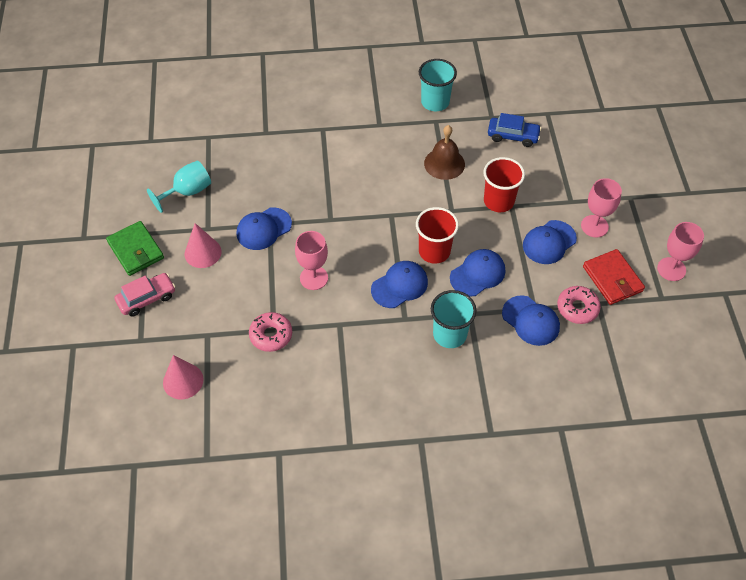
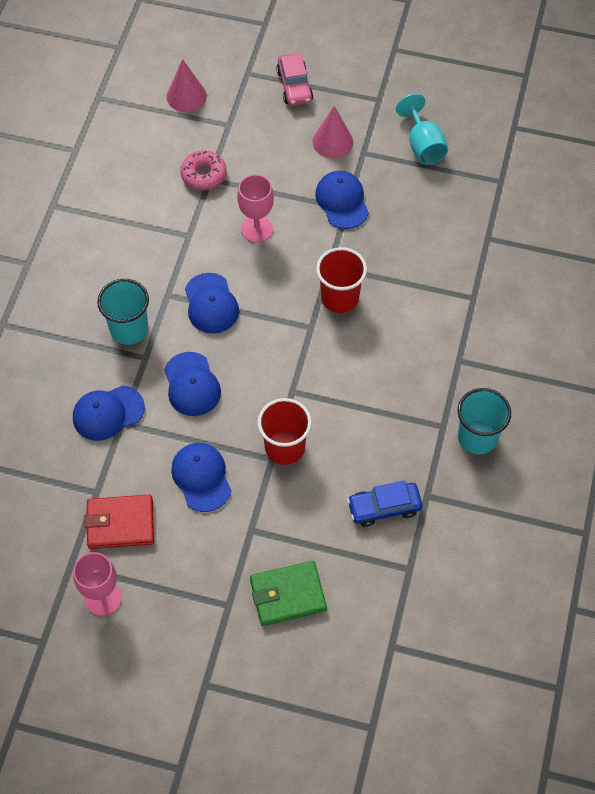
camera: 110 degrees right, 5 degrees up
green wallet [106,221,164,276] -> green wallet moved to [250,561,327,626]
red cup [416,207,459,264] -> red cup moved to [316,247,367,313]
brown bell [424,125,465,180] -> none
blue car [488,113,541,147] -> blue car turned 45 degrees clockwise [347,481,422,527]
pink donut [557,286,601,324] -> none
pink goblet [581,178,622,238] -> none

